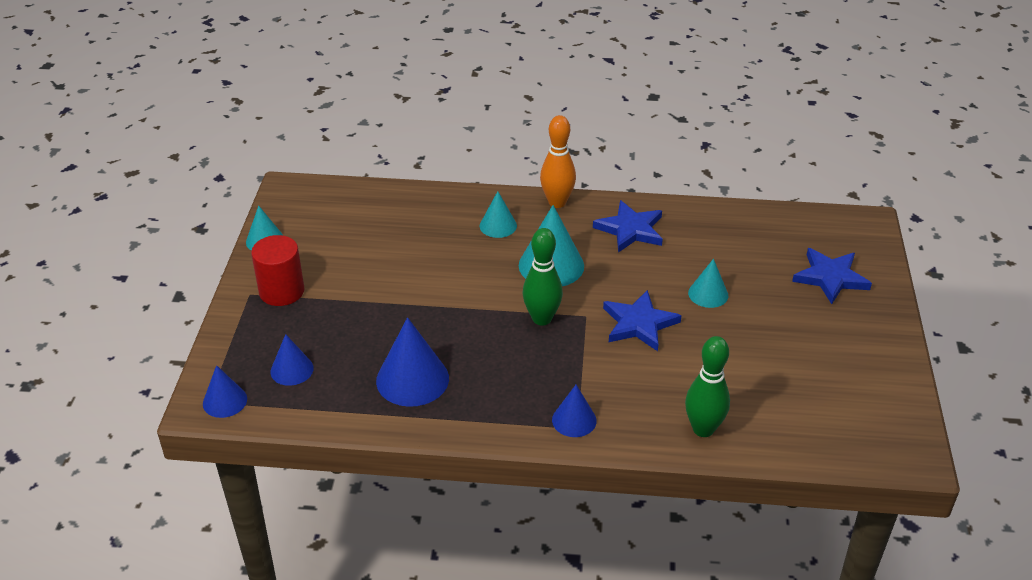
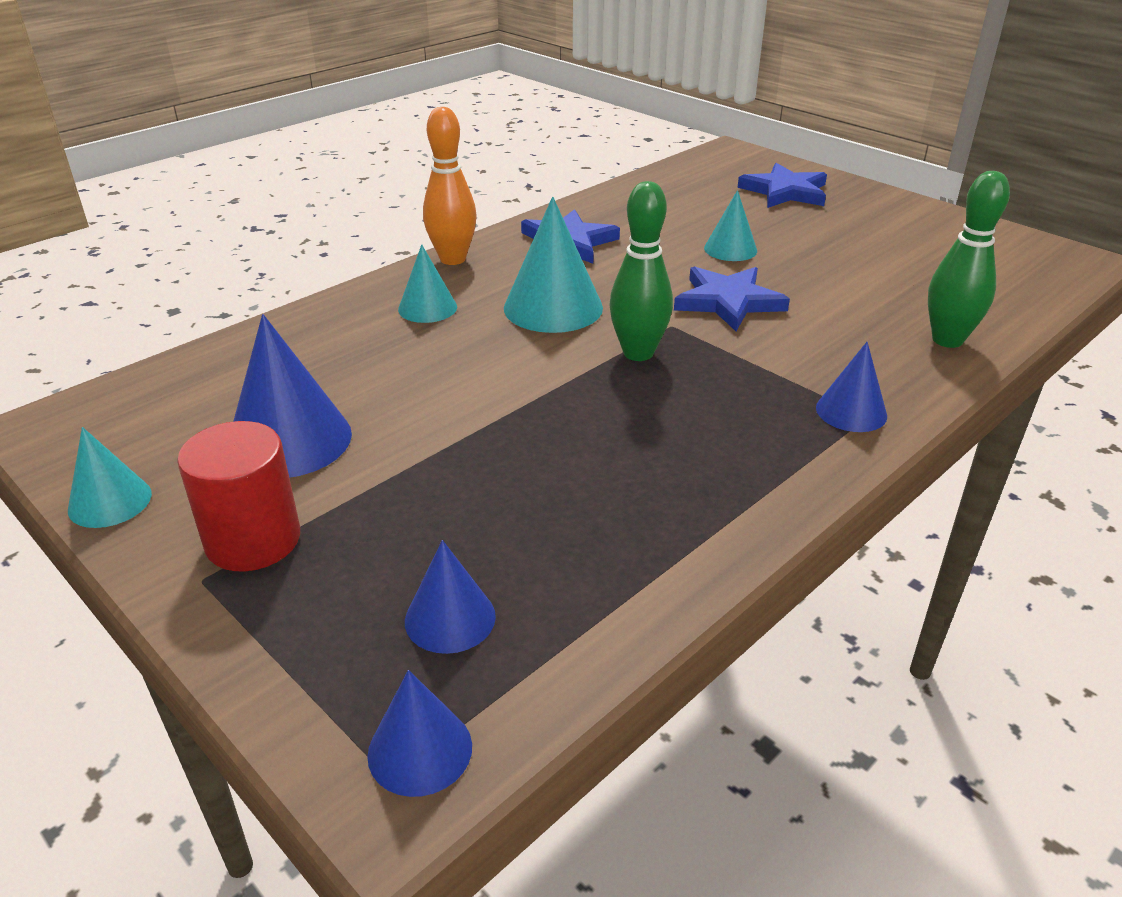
camera: 50 degrees left, 5 degrees down
blue cone [376,317,449,407] -> blue cone moved to [233,314,352,478]

